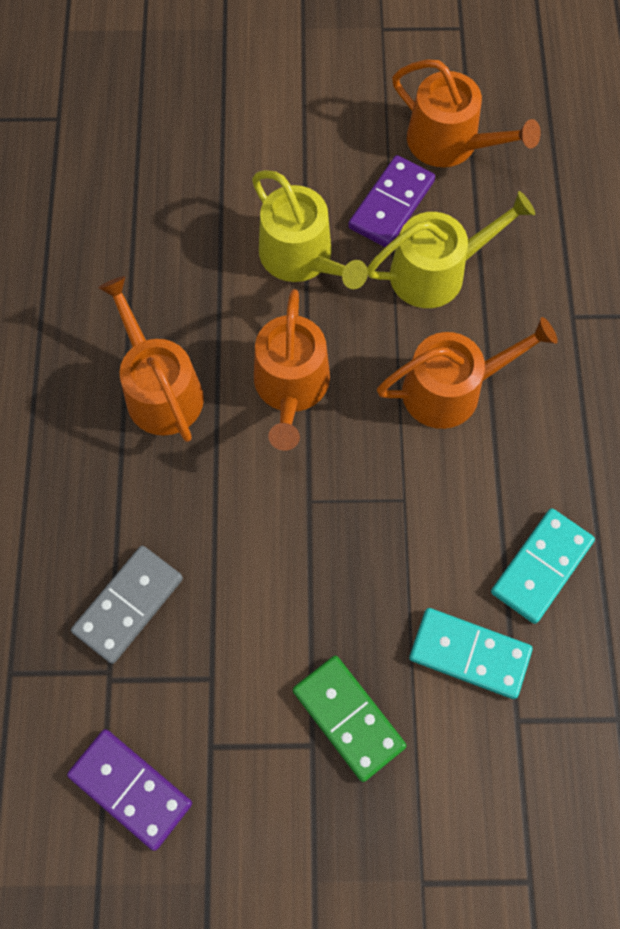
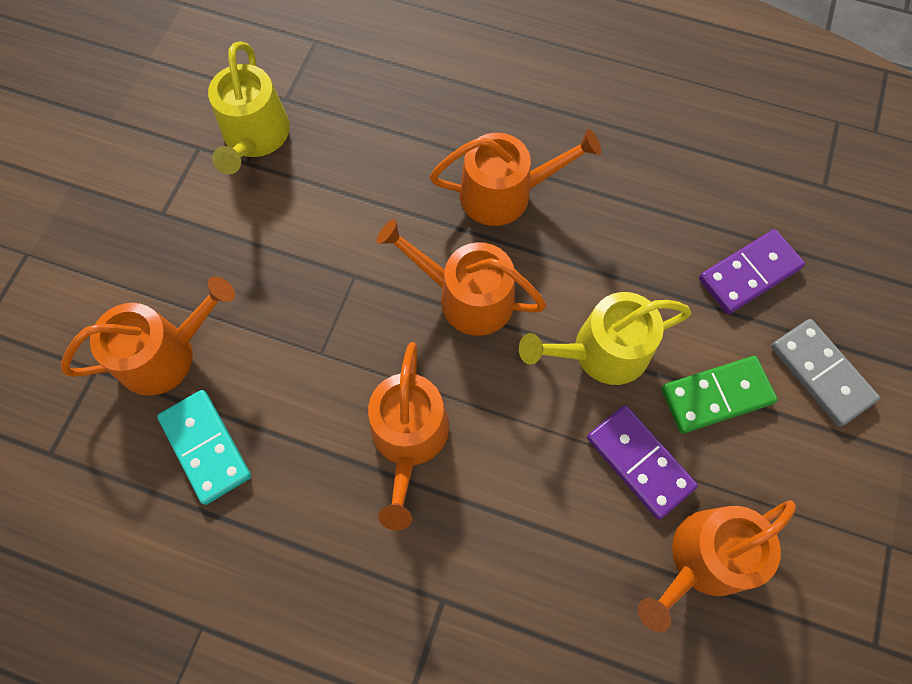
camera: 110 degrees right, 0 degrees up
purple domino [67,729,192,851] -> purple domino moved to [699,229,805,314]
grey domino [71,546,183,664] -> grey domino moved to [771,319,880,427]
green domino [293,656,406,782] -> green domino moved to [661,356,778,433]
yellow watering can [367,191,535,308] -> yellow watering can moved to [208,42,290,174]
turquoise domino [409,608,533,699] -> orange watering can [61,276,235,396]

